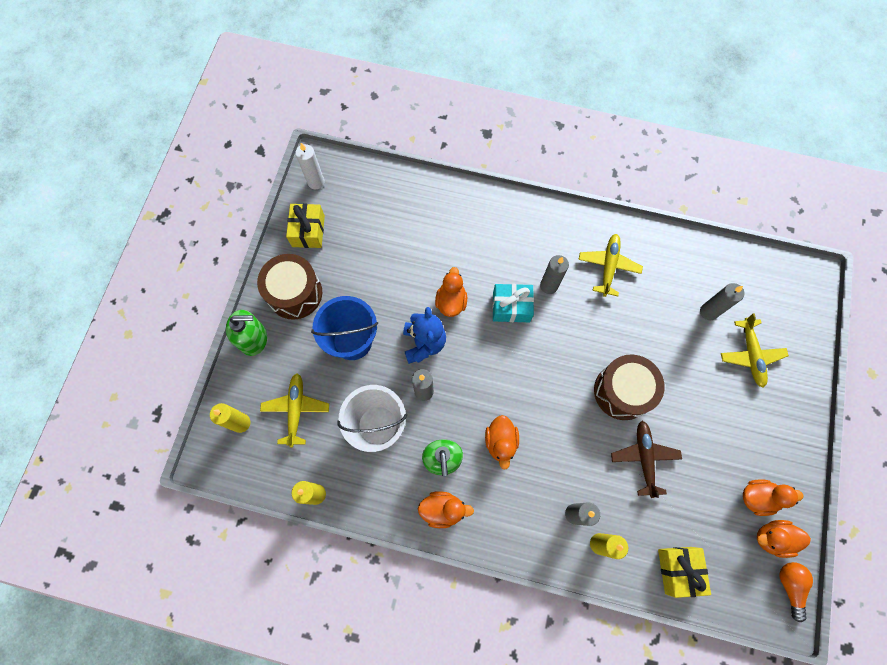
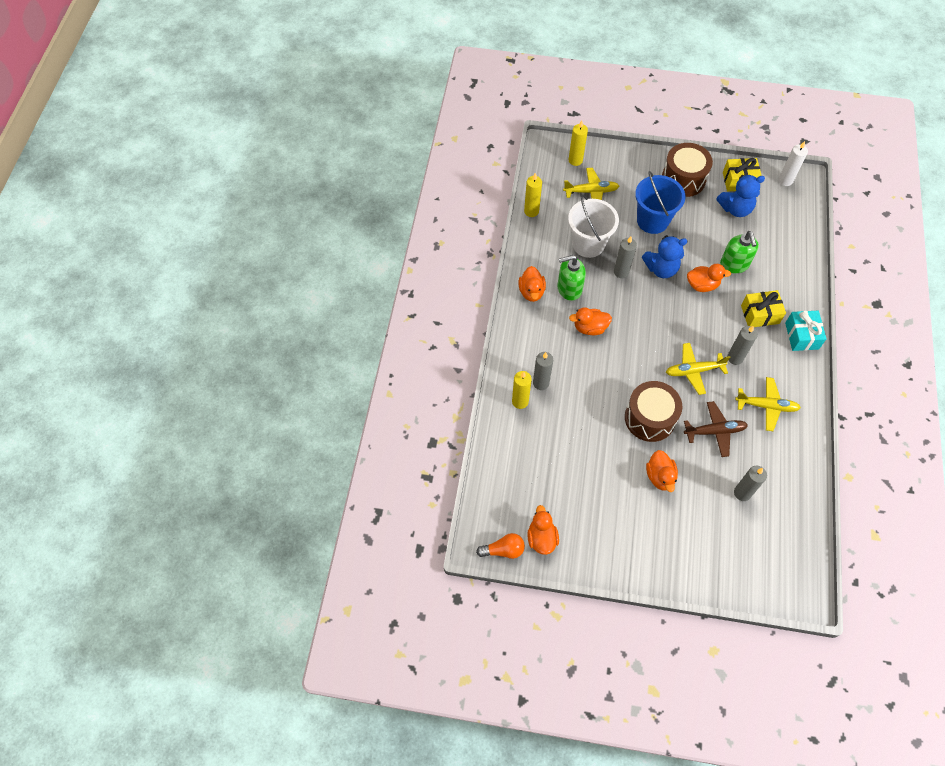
camera: 85 degrees right, 10 degrees down
green soap dispenser [226,310,267,356] -> green soap dispenser moved to [720,231,759,273]
turquoise gift [492,284,534,322] -> turquoise gift moved to [785,311,827,351]
brown plane [611,421,682,498] -> brown plane moved to [684,401,748,457]
yellow gift [658,547,711,598] -> yellow gift moved to [741,290,786,327]
yellow plane [721,313,789,388] -> yellow plane moved to [666,343,730,395]
orange duck [743,479,803,516] -> orange duck moved to [646,450,678,492]
none -> blue teddy bear [716,175,765,217]

